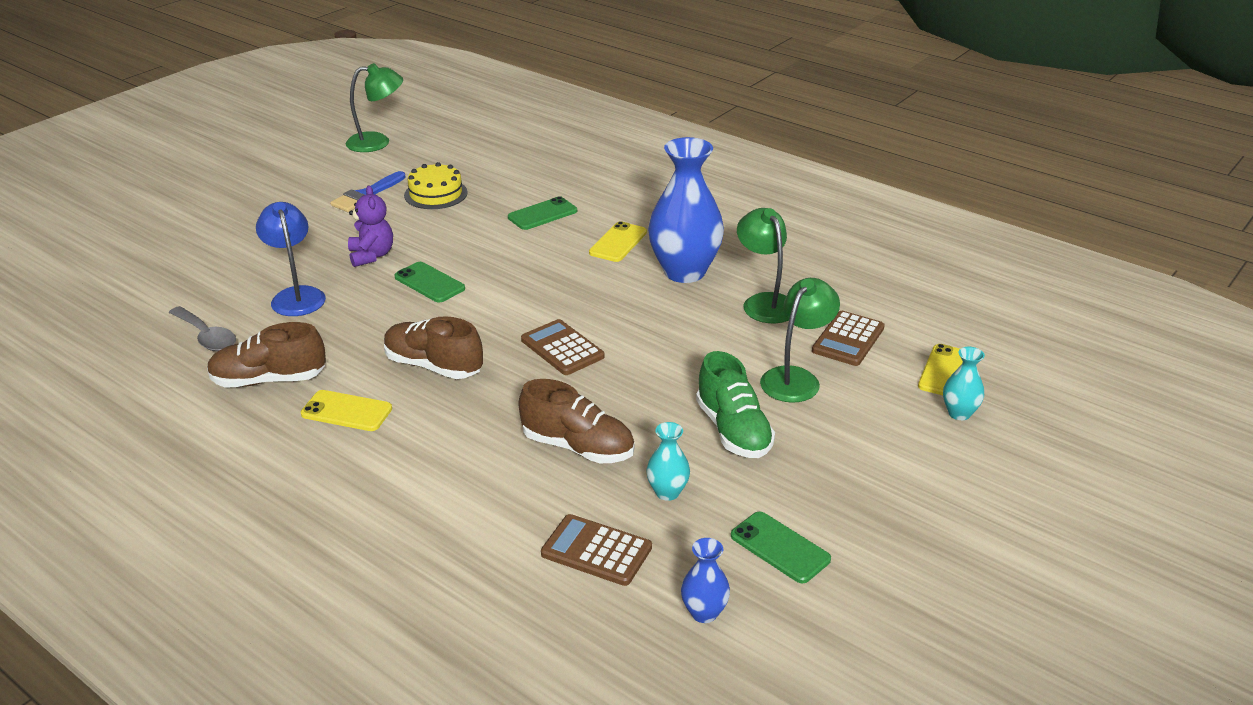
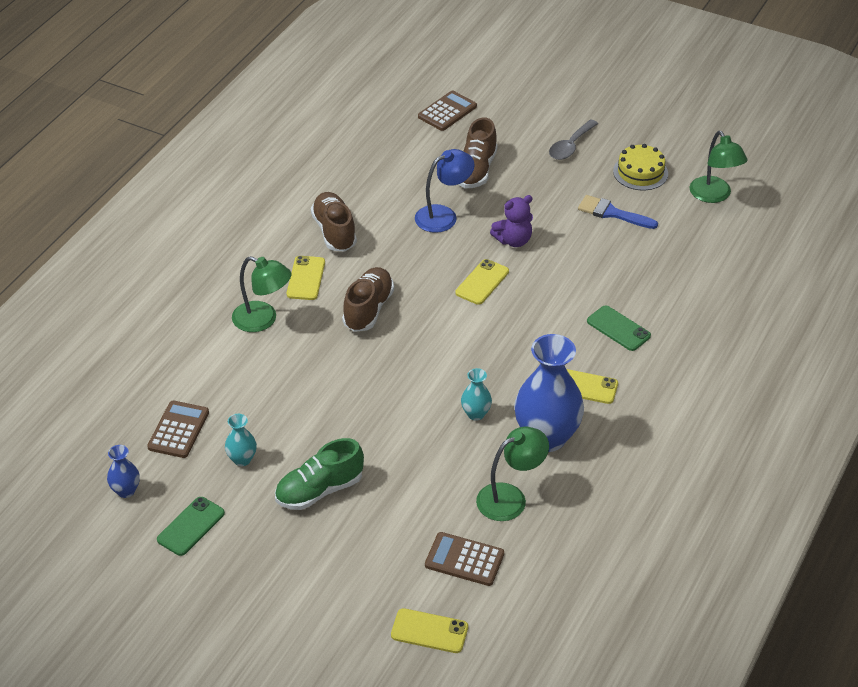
camera: 80 degrees right, 10 degrees up
grey spoon [169,306,236,351] -> grey spoon moved to [549,119,598,160]
green phone [394,262,465,303] -> yellow phone [455,259,509,305]
yellow cake [404,162,468,209] -> yellow cake moved to [613,144,668,190]
brown shoe [519,379,634,463] -> brown shoe moved to [459,118,498,188]
brown calculator [521,319,605,375] -> brown calculator moved to [418,91,477,131]
green lamp [760,278,840,403] -> green lamp moved to [232,256,291,332]
turquoise vase [943,347,985,420] -> turquoise vase moved to [461,368,492,421]

